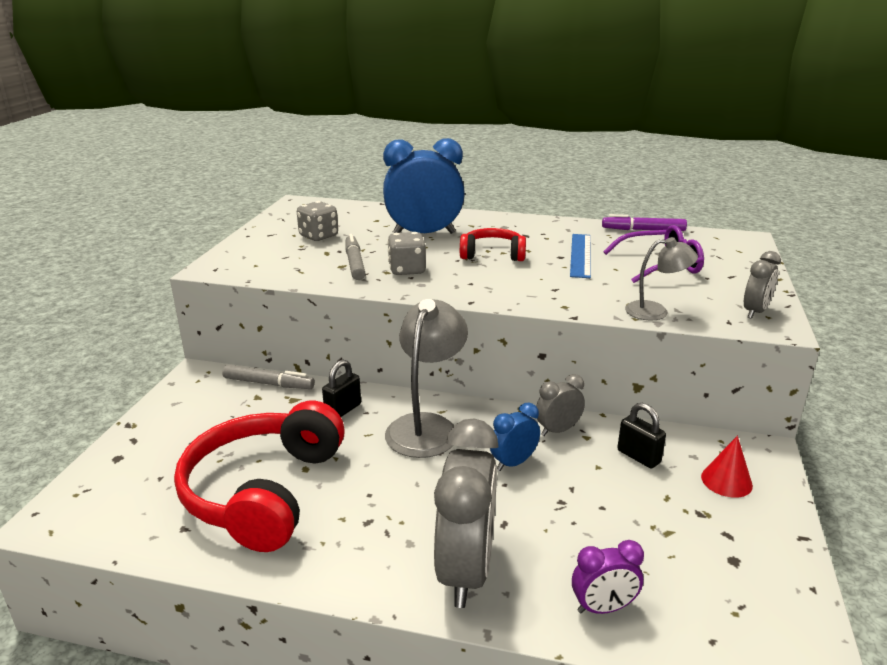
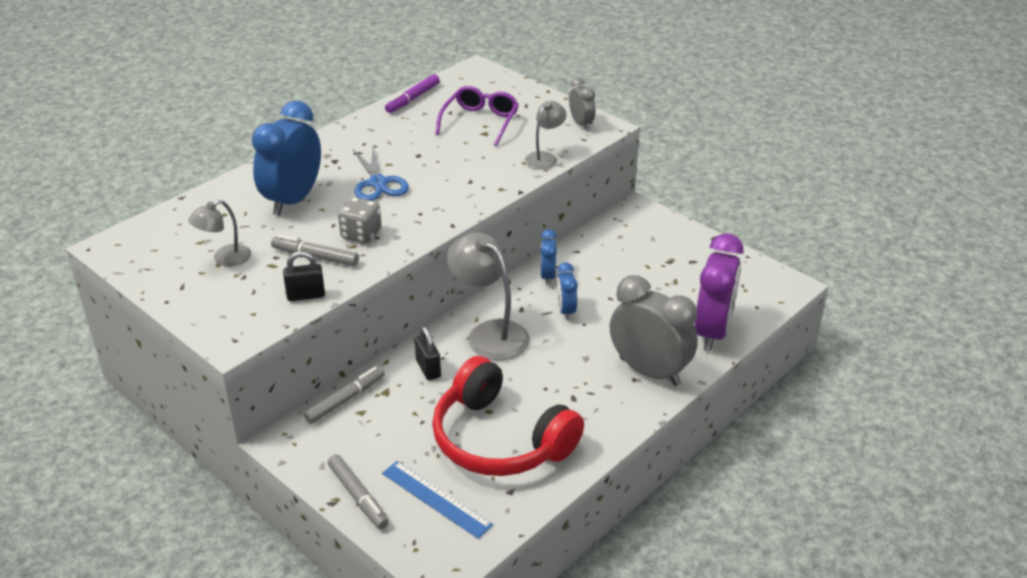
camera: 60 degrees left, 10 degrees up
grey dice [297,201,338,241] -> grey lamp [188,200,251,267]
red headphones [460,228,526,261] -> blue scissors [353,146,409,201]
grey clock [536,374,585,436] -> blue clock [541,229,557,285]
blue ruler [570,234,591,278] -> blue ruler moved to [382,461,493,539]
purple clock [572,540,644,614] -> purple clock [694,233,744,351], size x1.98
black padlock [617,403,666,468] -> black padlock moved to [283,251,325,301]
red cone [701,436,753,498] -> none
none -> grey marker [328,454,389,529]

